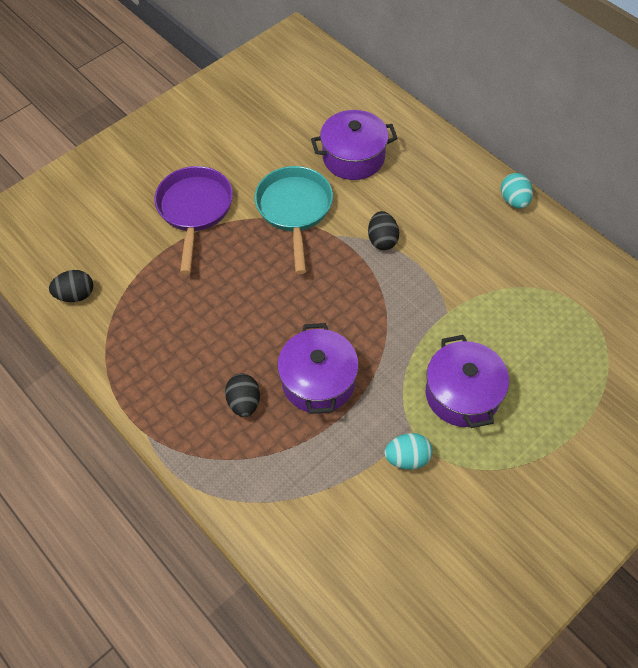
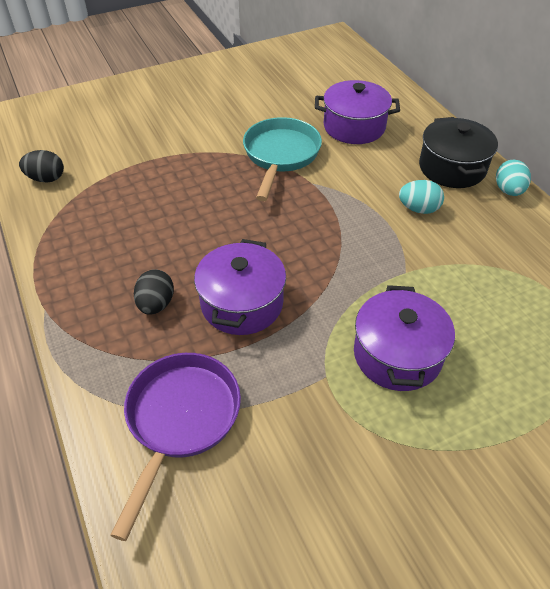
camera: 15 degrees right, 10 degrees down
purple pan [154,166,233,274] -> purple pan moved to [110,353,241,541]
black egg [368,211,399,250] -> none
turquoise egg [384,433,433,470] -> turquoise egg moved to [399,180,444,214]
none -> black pot [419,117,498,188]

